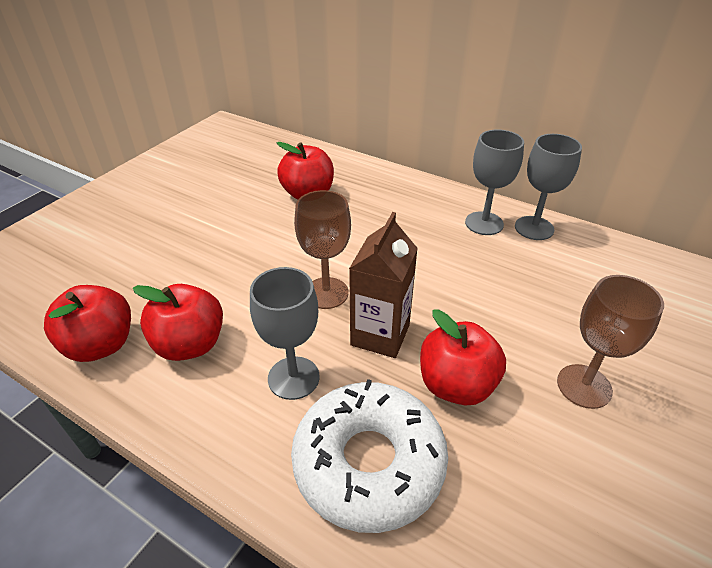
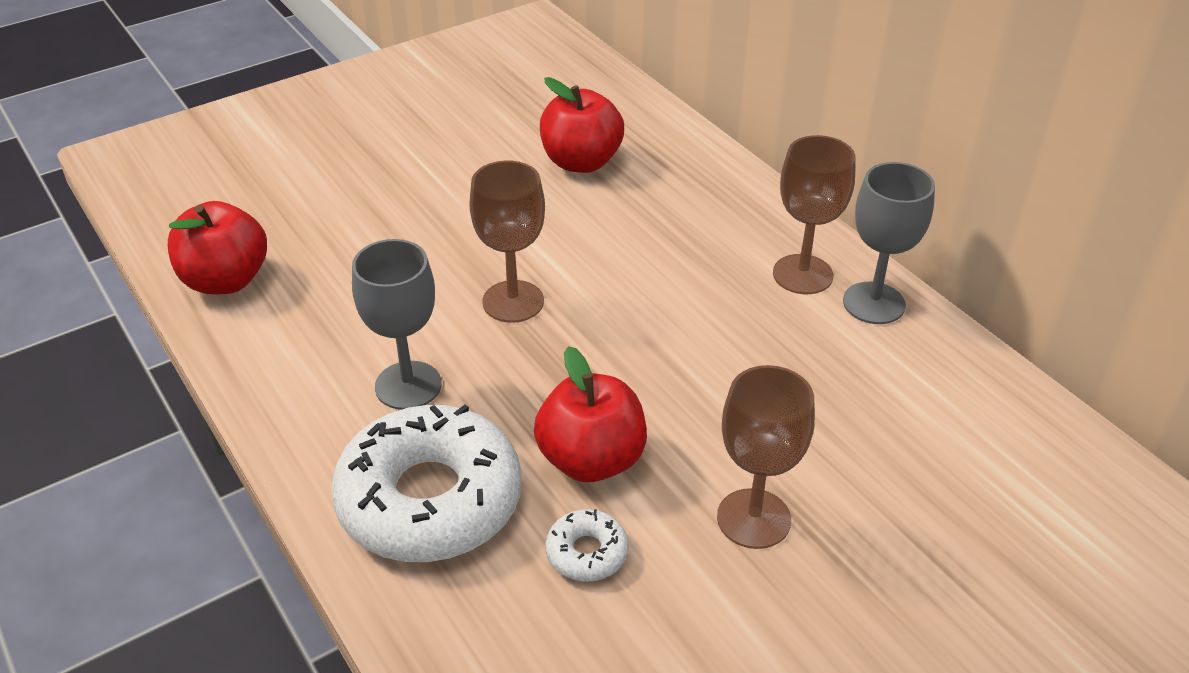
camera: 25 degrees right, 0 degrees up
red apple [133,284,223,361] -> none
brown carton [349,212,418,358] -> none
grey goblet [465,130,524,235] -> brown goblet [773,135,855,294]
none -> white donut [545,509,629,582]

